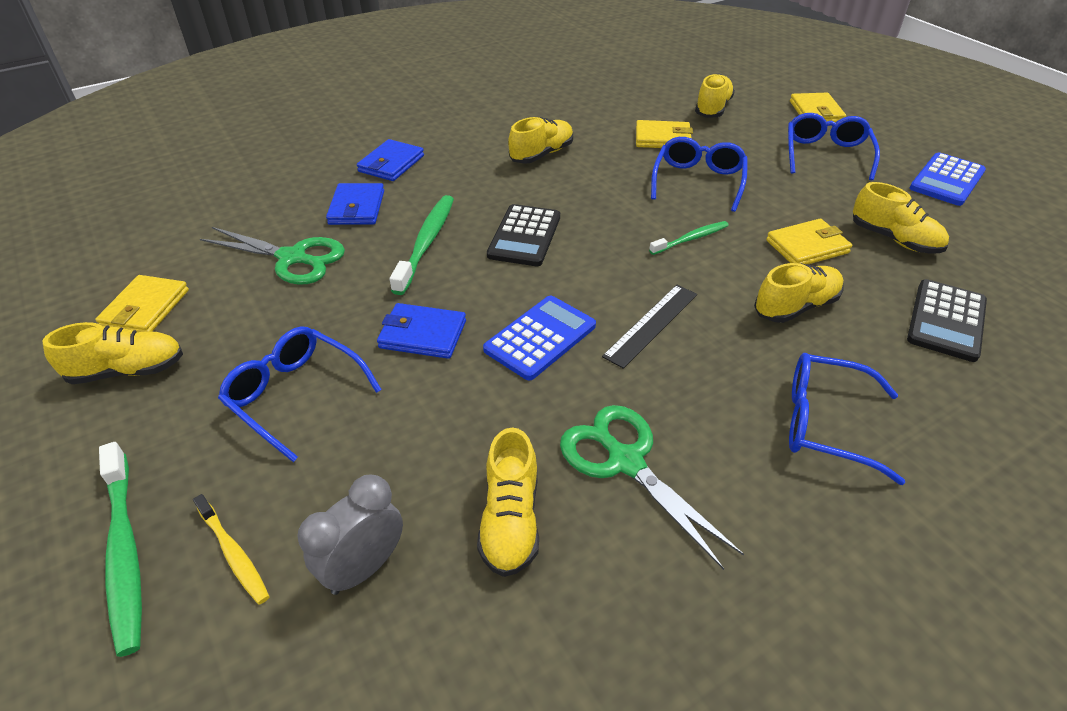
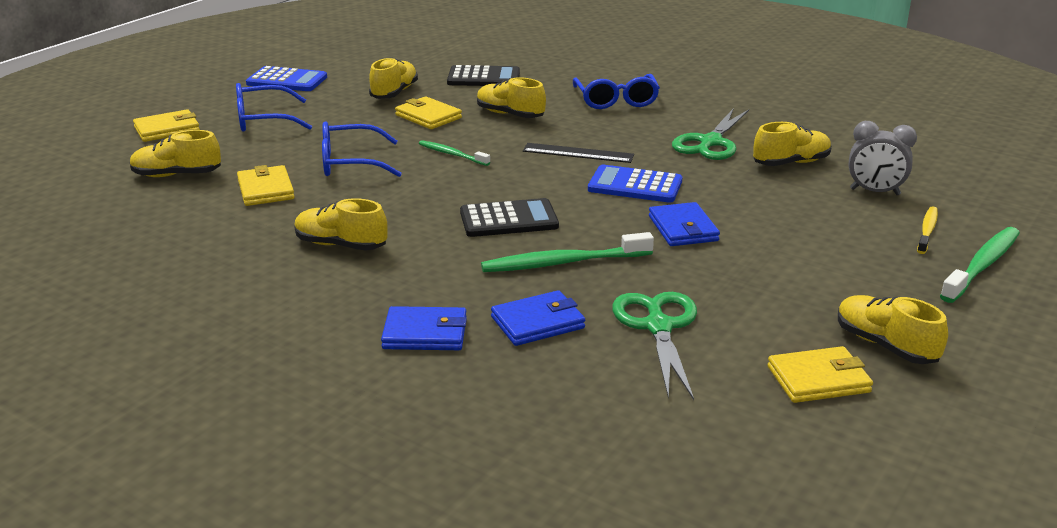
camera: 115 degrees left, 15 degrees down
blue glasses [218,326,382,462] -> none

